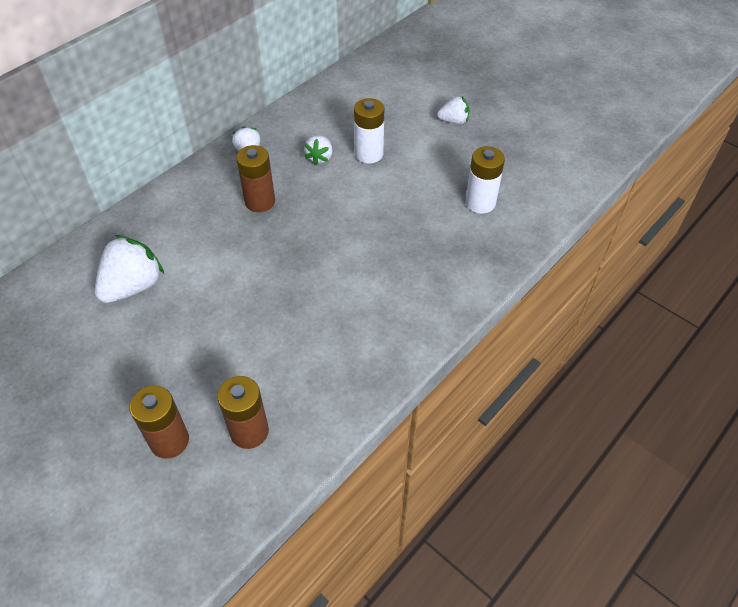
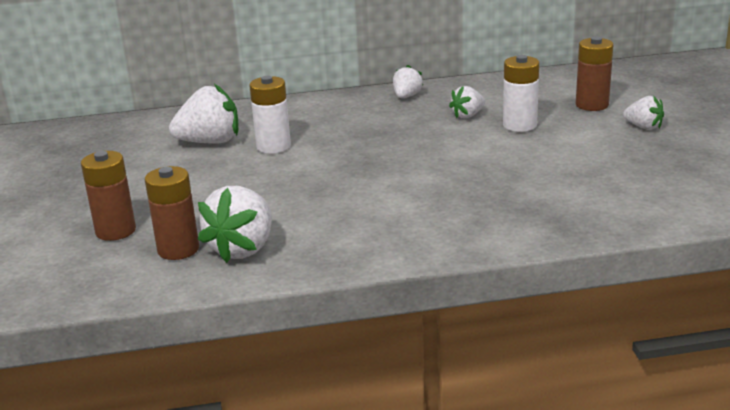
camera: 40 degrees right, 25 degrees down
brown battery [236,145,275,212] -> brown battery moved to [576,37,613,111]
white battery [465,146,505,214] -> white battery moved to [249,76,291,154]
none -> white strawberry [198,186,272,263]

